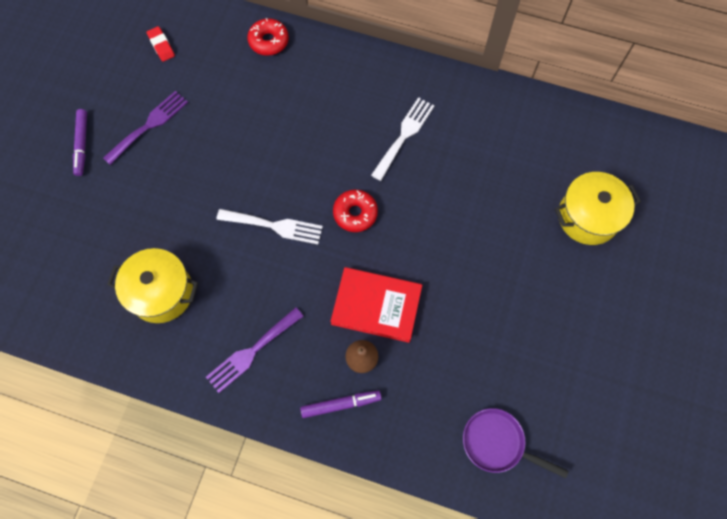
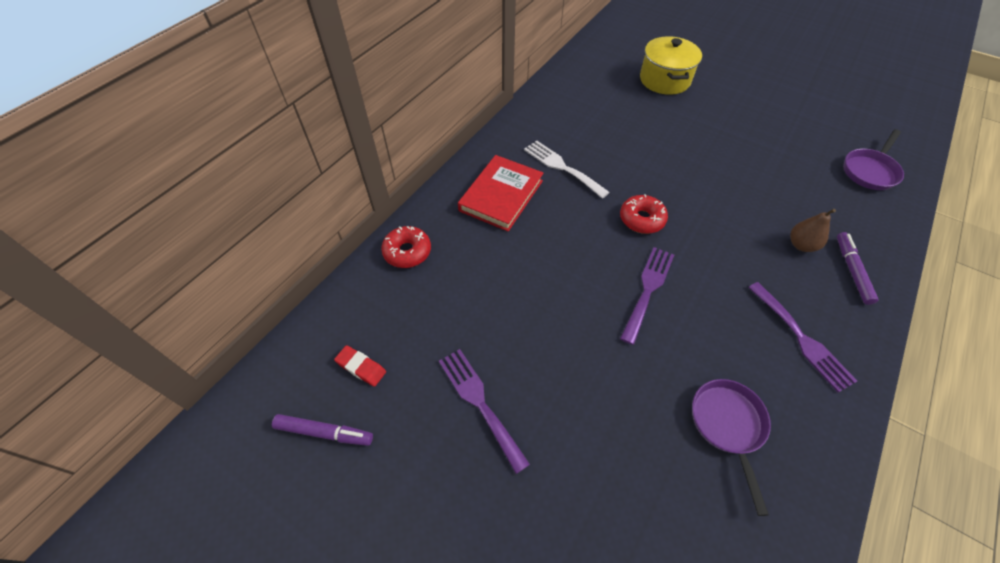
camera: 75 degrees left, 15 degrees down
purple marker [73,109,87,176] -> purple marker moved to [272,414,373,446]
yellow pot [107,248,198,323] -> purple pan [692,379,771,516]
red eraser [147,26,175,62] -> red eraser turned 45 degrees clockwise [334,345,386,387]
white fork [217,209,323,244] -> purple fork [620,247,674,345]
red book [330,267,422,343] -> red book moved to [458,155,544,231]

